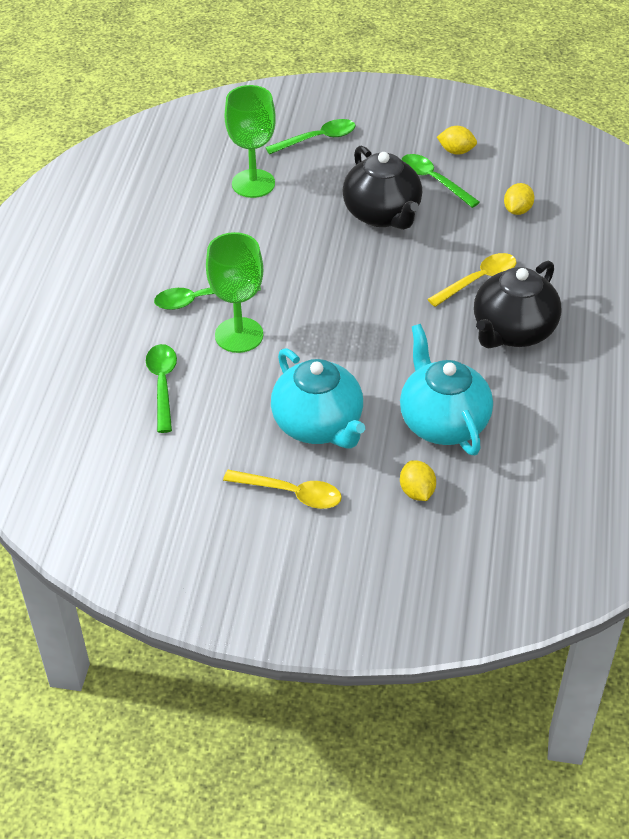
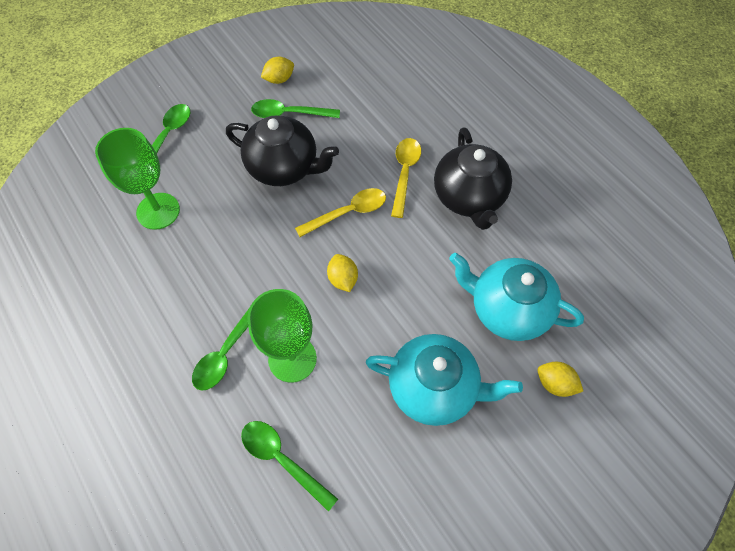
camera: 45 degrees left, 15 degrees up
yellow spoon [223,470,342,509] -> yellow spoon moved to [295,188,386,237]
yellow lemon [504,183,534,215] -> yellow lemon moved to [327,254,358,292]

